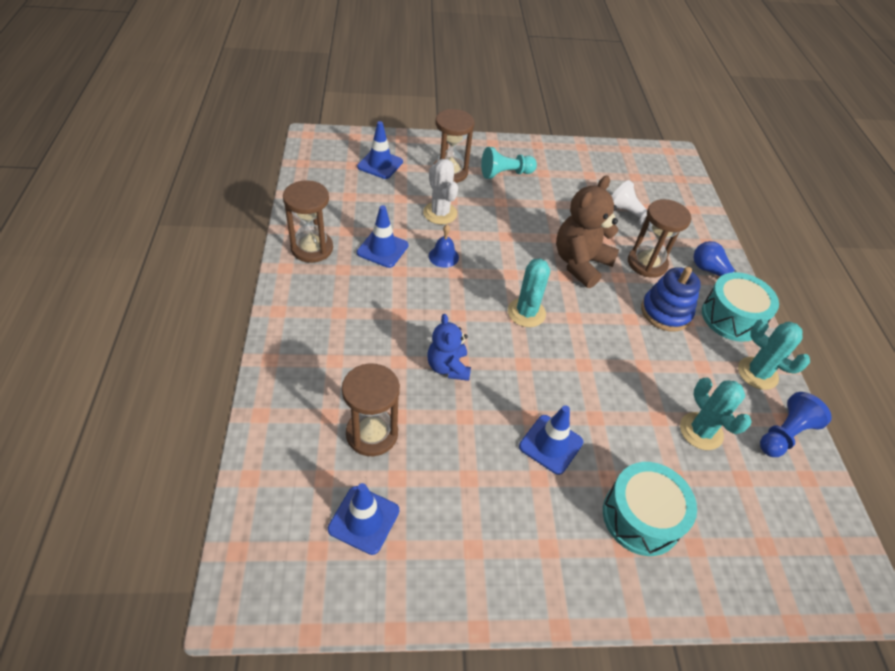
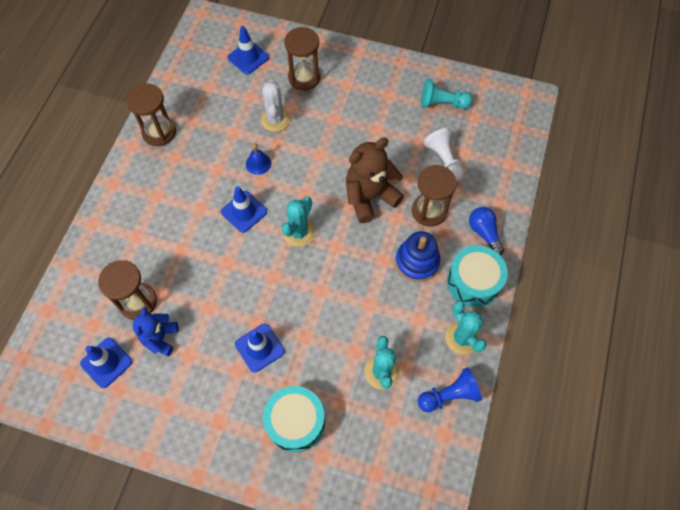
camera: 25 degrees right, 15 degrees up
blue traffic cone [357,205,408,268] -> blue traffic cone moved to [221,186,267,233]
blue teddy bear [427,314,471,381] -> blue teddy bear moved to [133,307,178,356]
turquoise pawn [481,147,537,179] -> turquoise pawn moved to [421,79,473,109]

